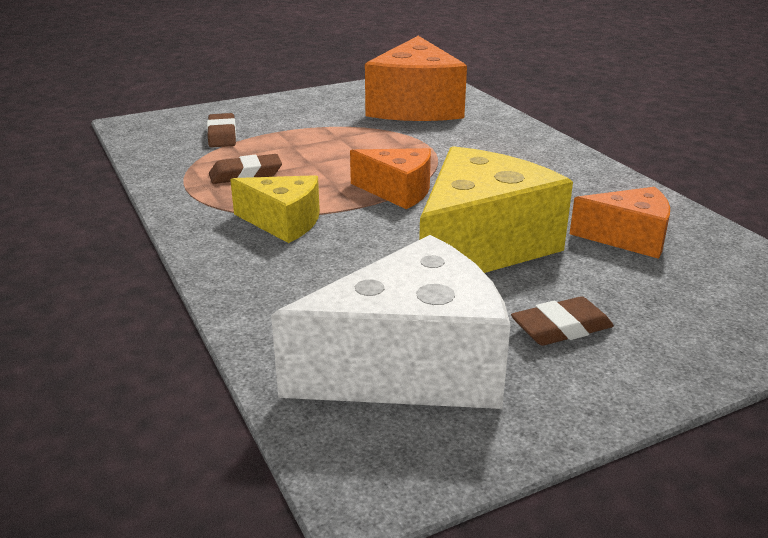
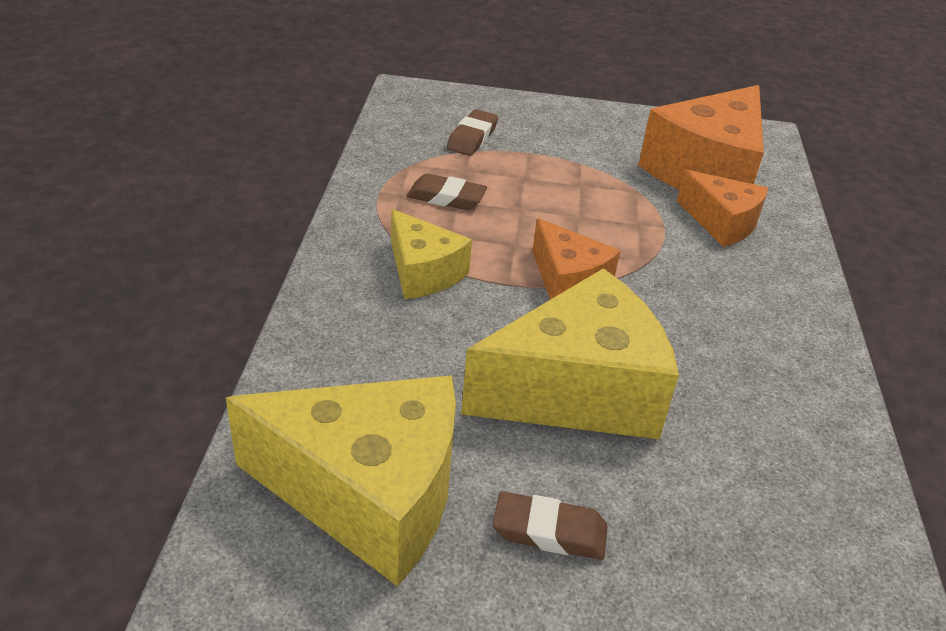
camera: 30 degrees right, 10 degrees up
white cheese [271,235,510,409] -> yellow cheese [226,375,456,587]
orange cheese [570,187,670,259] -> orange cheese moved to [677,170,768,247]

